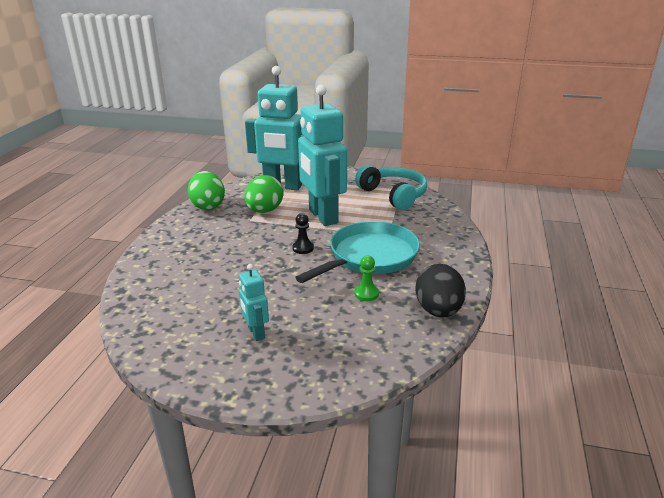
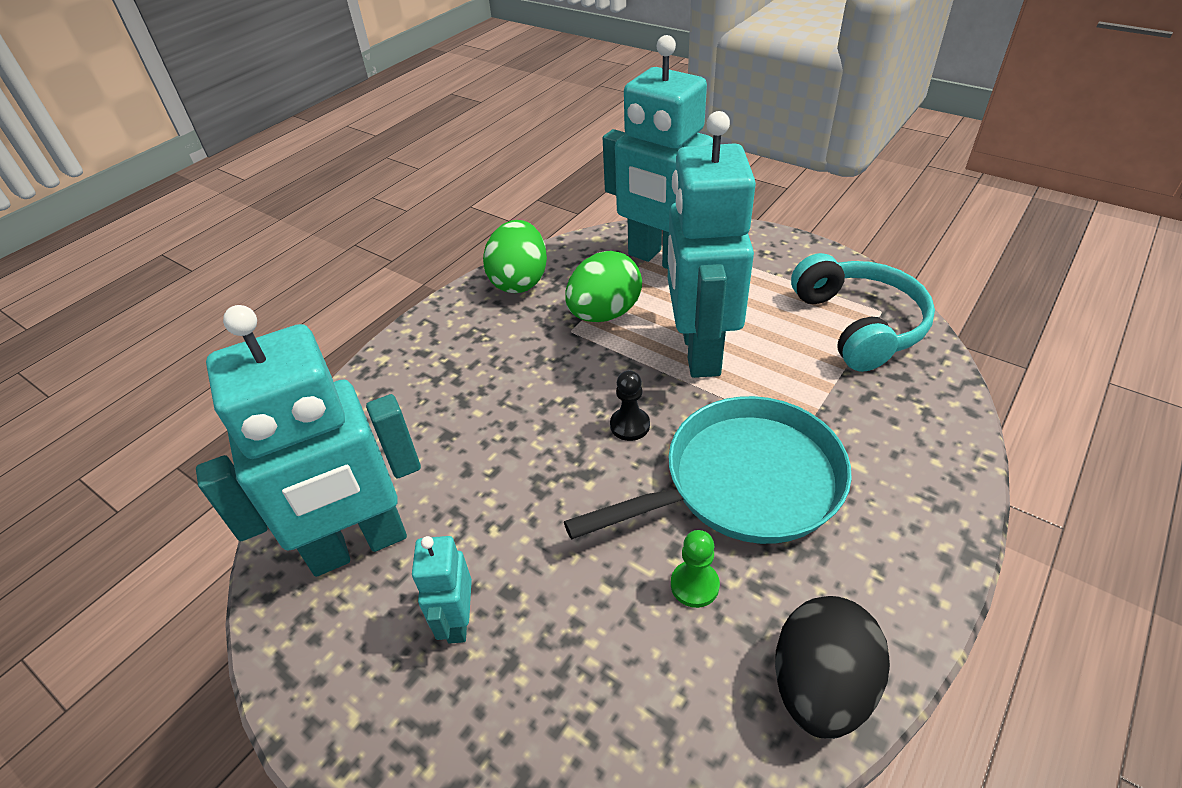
camera: 25 degrees right, 15 degrees up
none -> turquoise robot [196,305,421,577]

